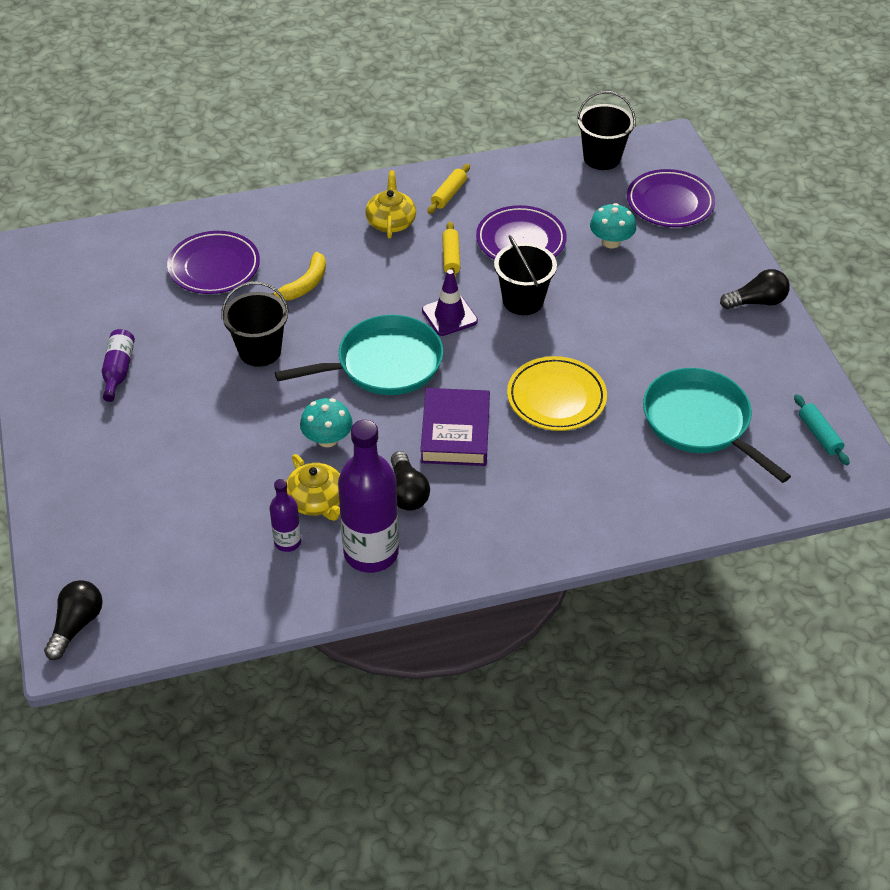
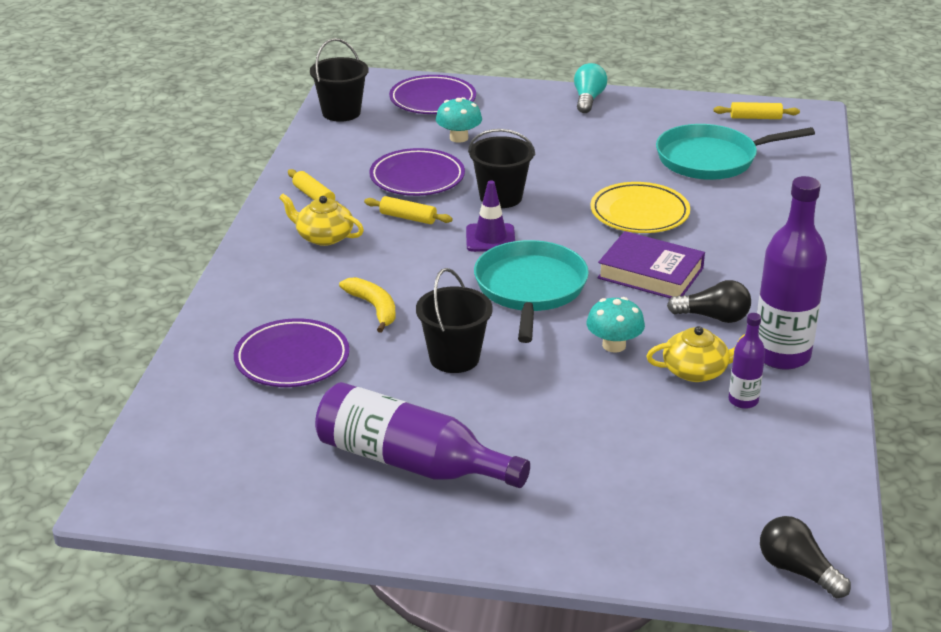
camera: 65 degrees left, 15 degrees down
purple bottle [102,329,135,402] -> purple bottle [315,382,530,488], size x2.01
black light bulb [720,269,790,309] -> turquoise light bulb [574,63,607,113]
turquoise rolling pin [794,394,850,465] -> yellow rolling pin [714,102,800,119]

